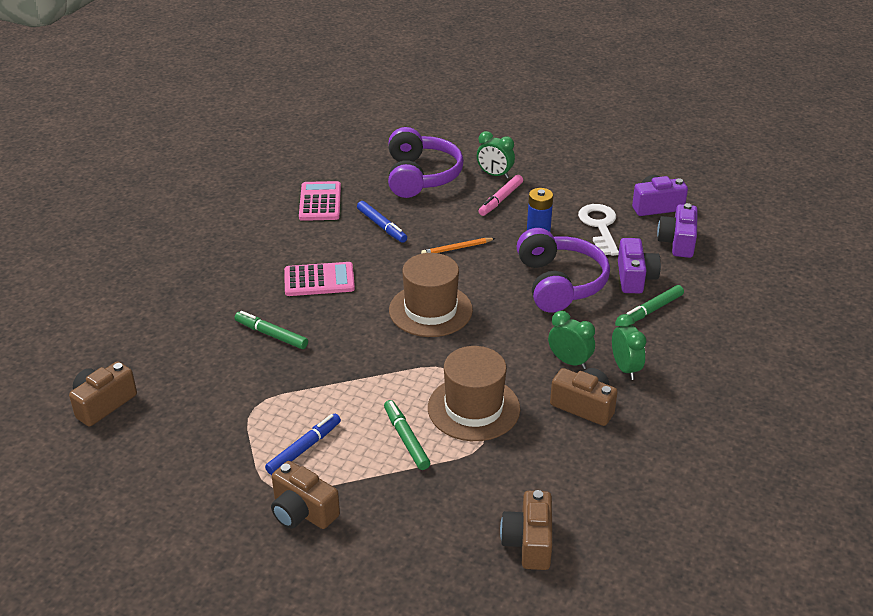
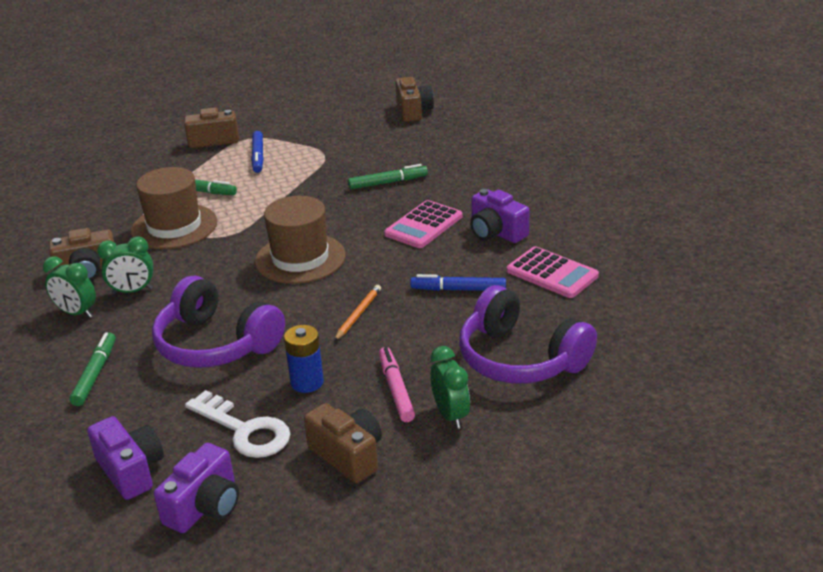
camera: 135 degrees right, 5 degrees down
green clock [477,131,515,179] -> green clock turned 90 degrees clockwise [430,346,470,429]
brown camera [500,490,553,570] -> brown camera moved to [304,403,382,483]
purple camera [618,238,661,293] -> purple camera moved to [470,189,530,243]

